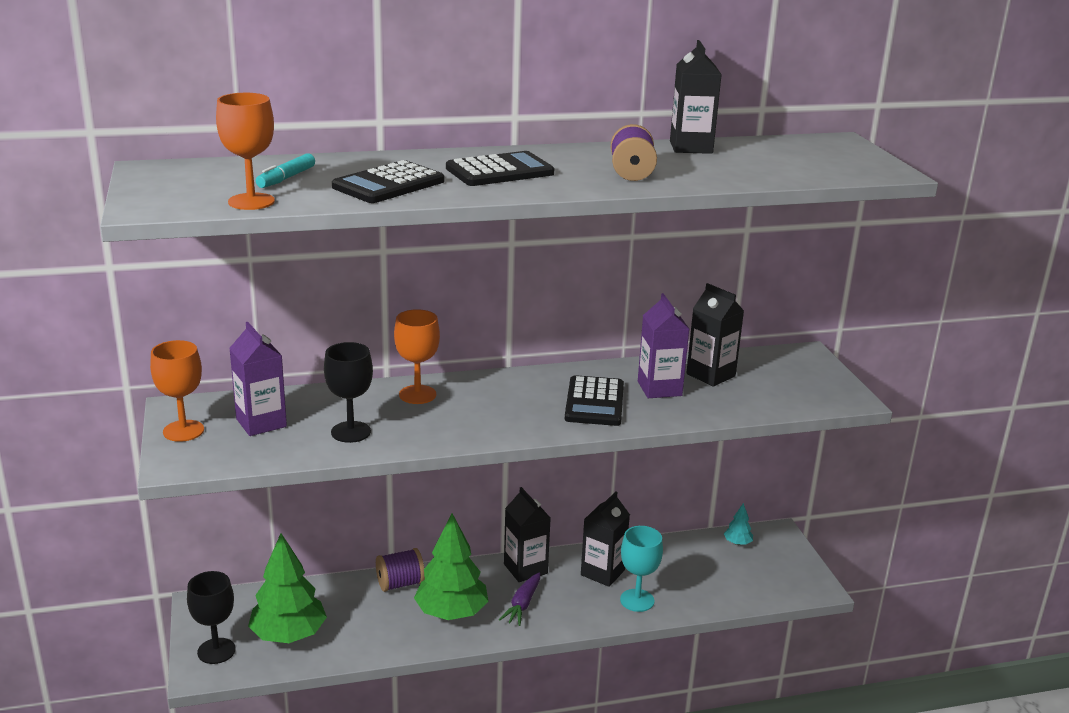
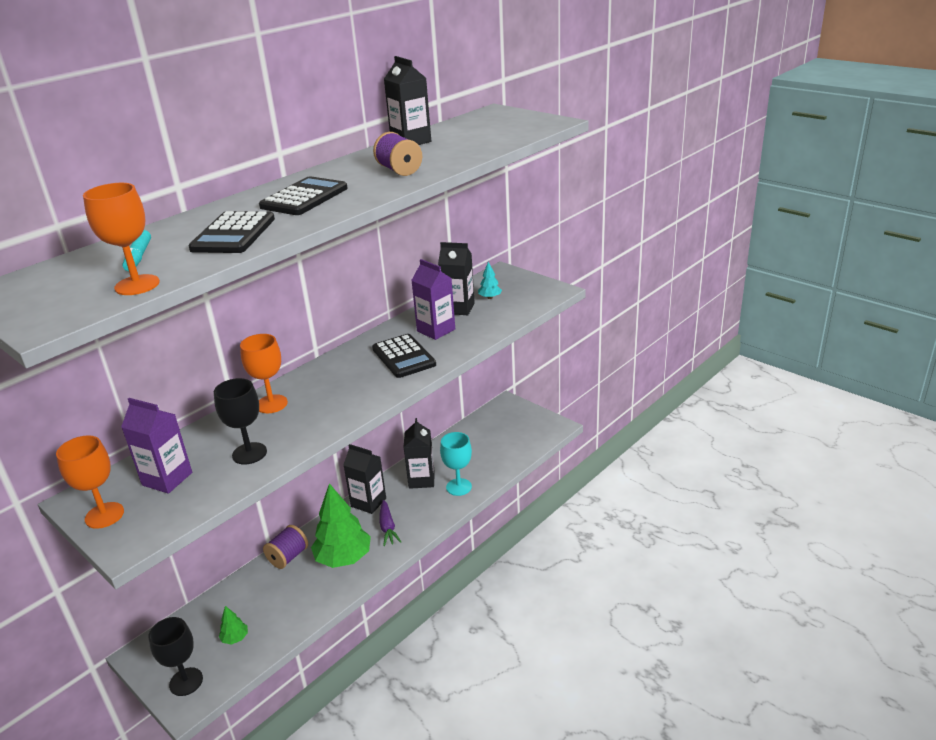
camera: 30 degrees left, 5 degrees up
green tree [248,533,327,643] -> green tree [219,606,248,645], size x0.44
turquoise tree [724,503,753,545] -> turquoise tree moved to [478,262,502,299]

